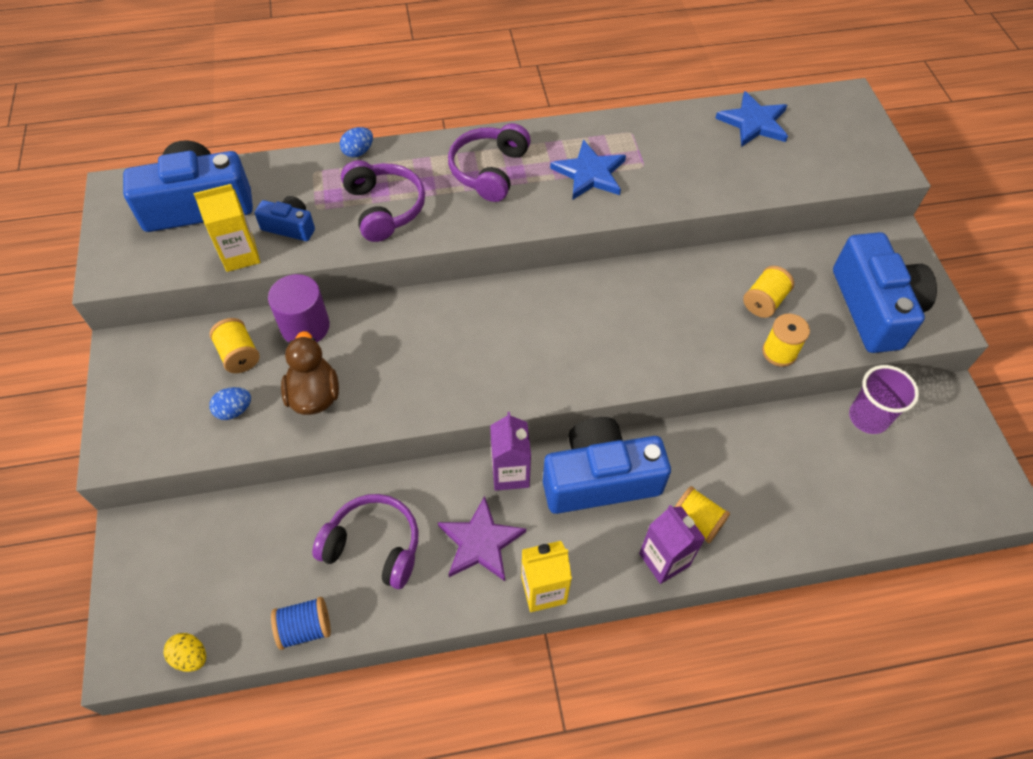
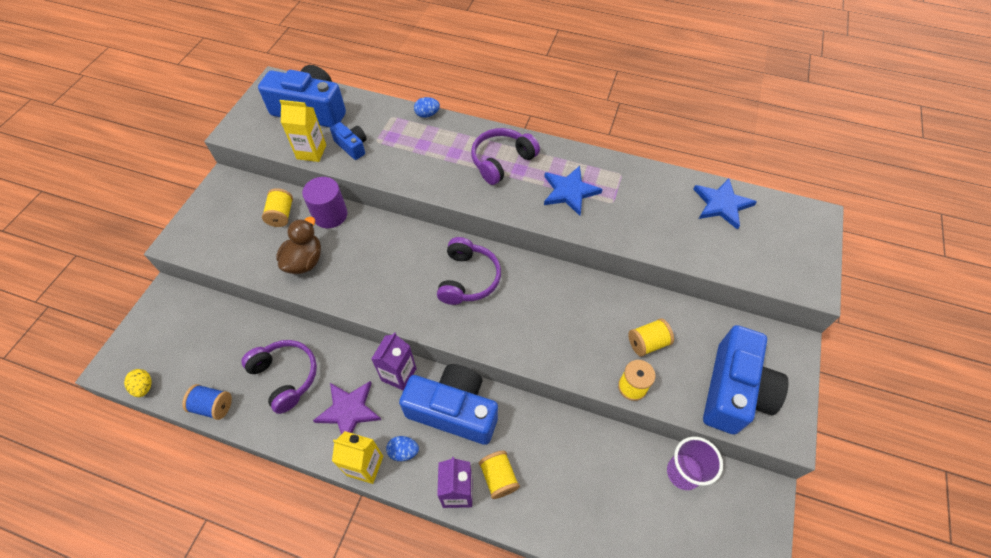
camera: 30 degrees right, 0 degrees up
blue egg [209,387,251,420] -> blue egg moved to [386,436,419,461]
purple headphones [341,160,425,242] -> purple headphones moved to [437,237,501,305]

